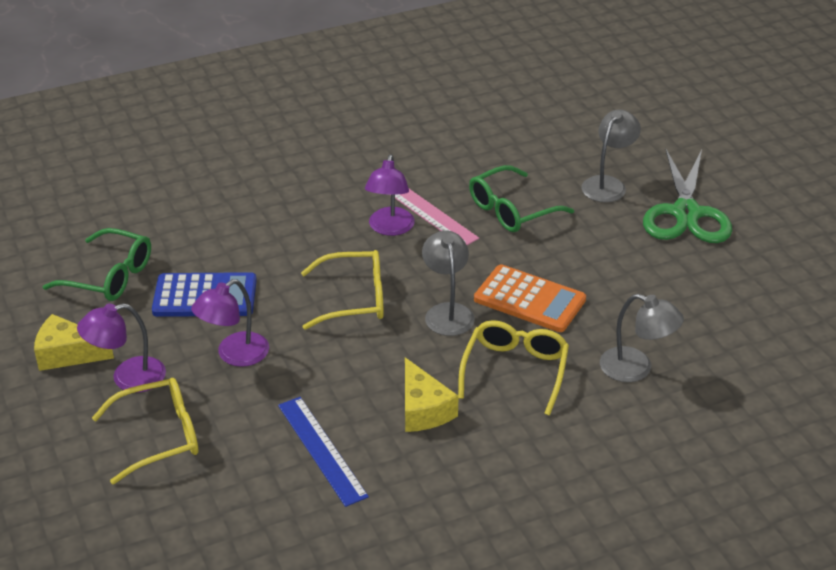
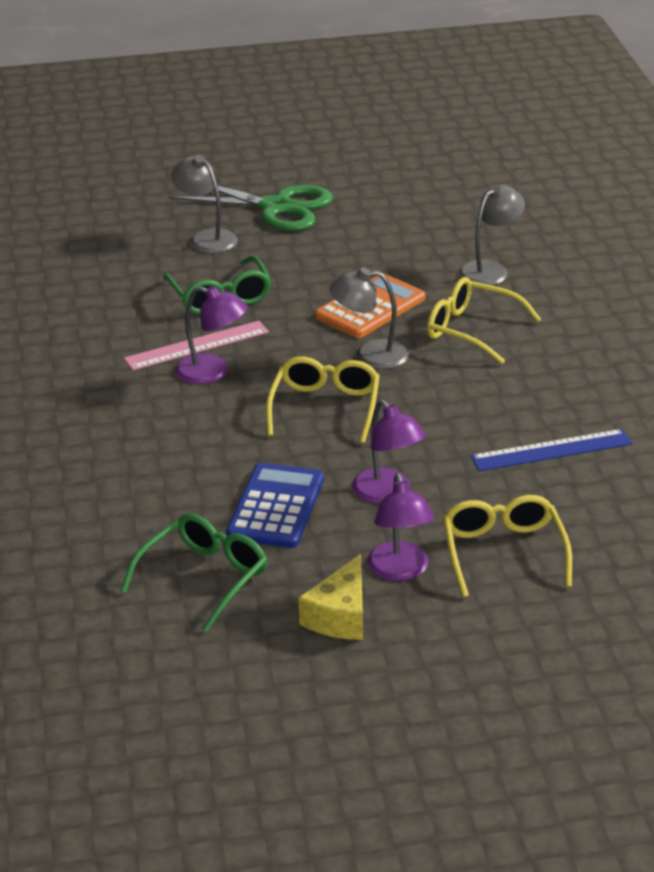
camera: 75 degrees left, 5 degrees down
yellow cheese [405,358,459,432] -> none

